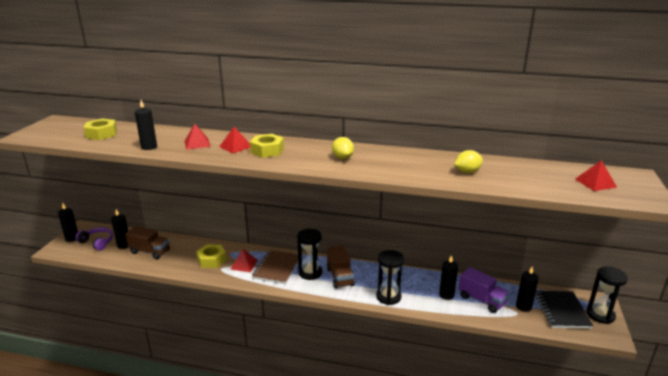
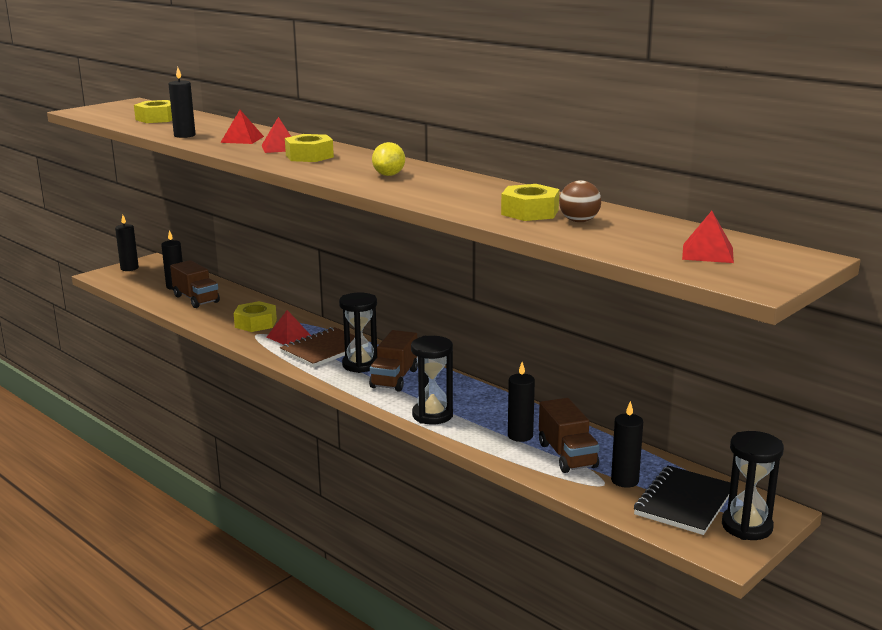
camera: 30 degrees right, 5 degrees down
purple headphones [75,228,113,251] -> none
yellow lemon [454,150,483,173] -> yellow nut [501,184,559,221]
purple truck [459,267,510,313] -> brown truck [539,398,599,473]
none -> brown ball [559,180,601,222]

